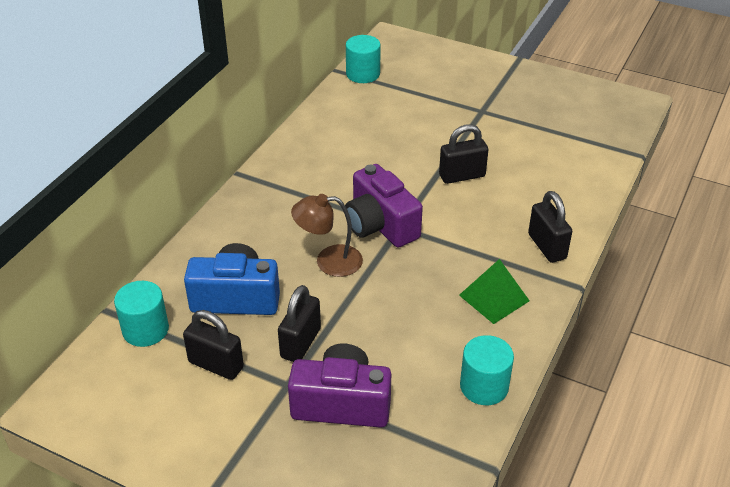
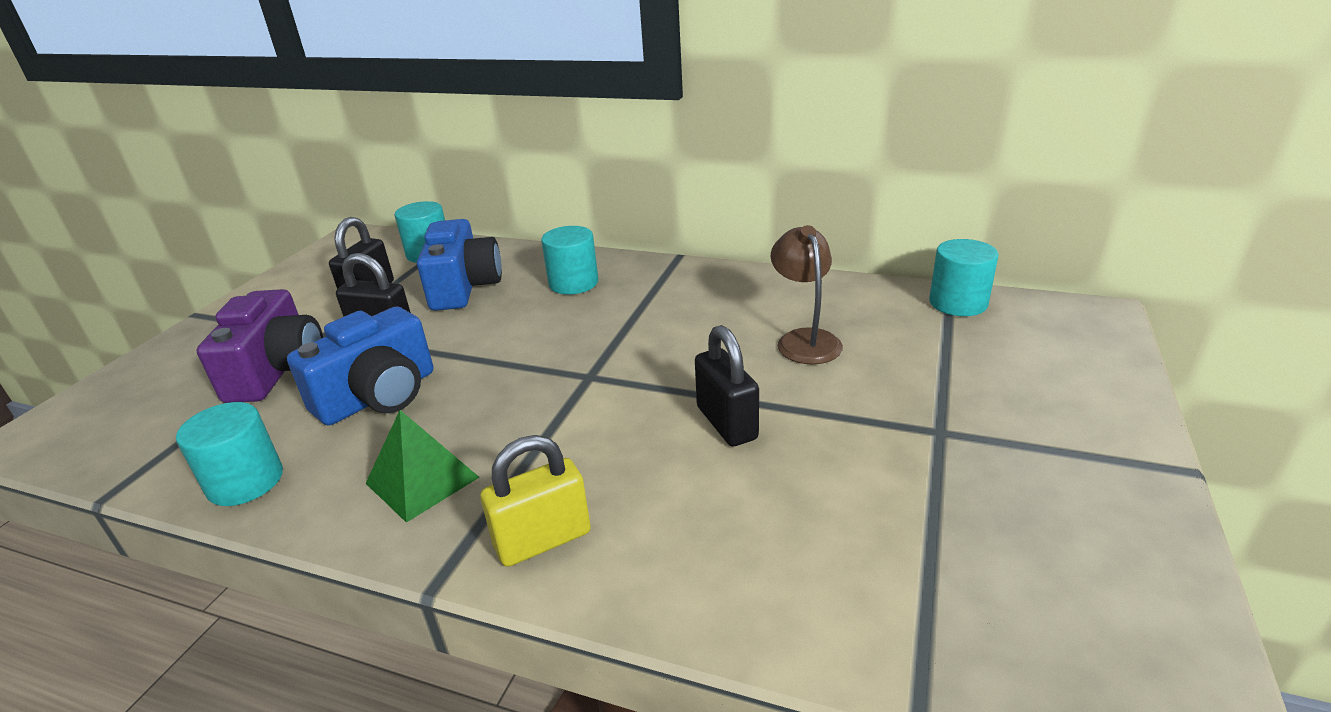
camera: 85 degrees right, 10 degrees down
brown lamp [291,194,363,277] -> brown lamp moved to [770,225,843,364]
purple camera [345,164,423,248] -> none
black padlock [528,191,572,263] -> yellow padlock [480,435,591,567]
none -> blue camera [287,306,433,425]
none -> turquoise cylinder [541,226,598,295]

